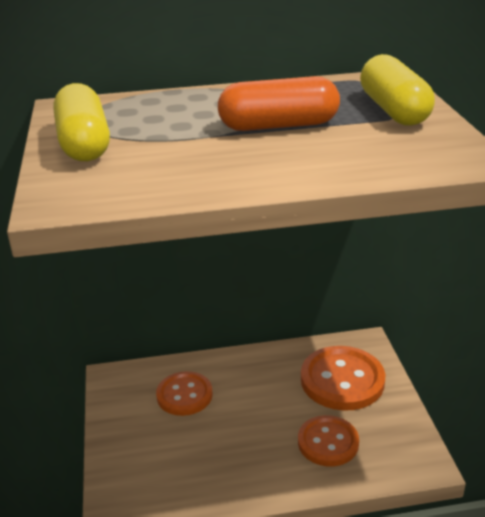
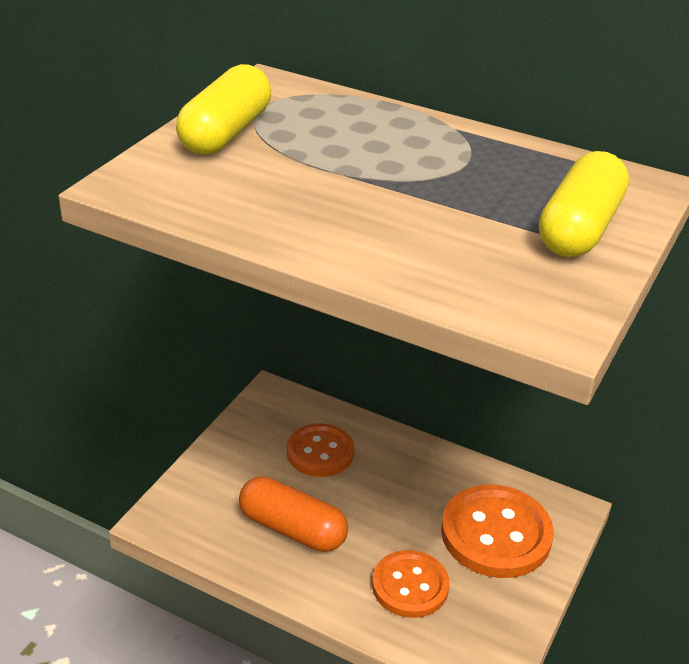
camera: 35 degrees right, 5 degrees up
orange capsule [218,76,340,131] -> orange capsule moved to [239,476,348,552]

